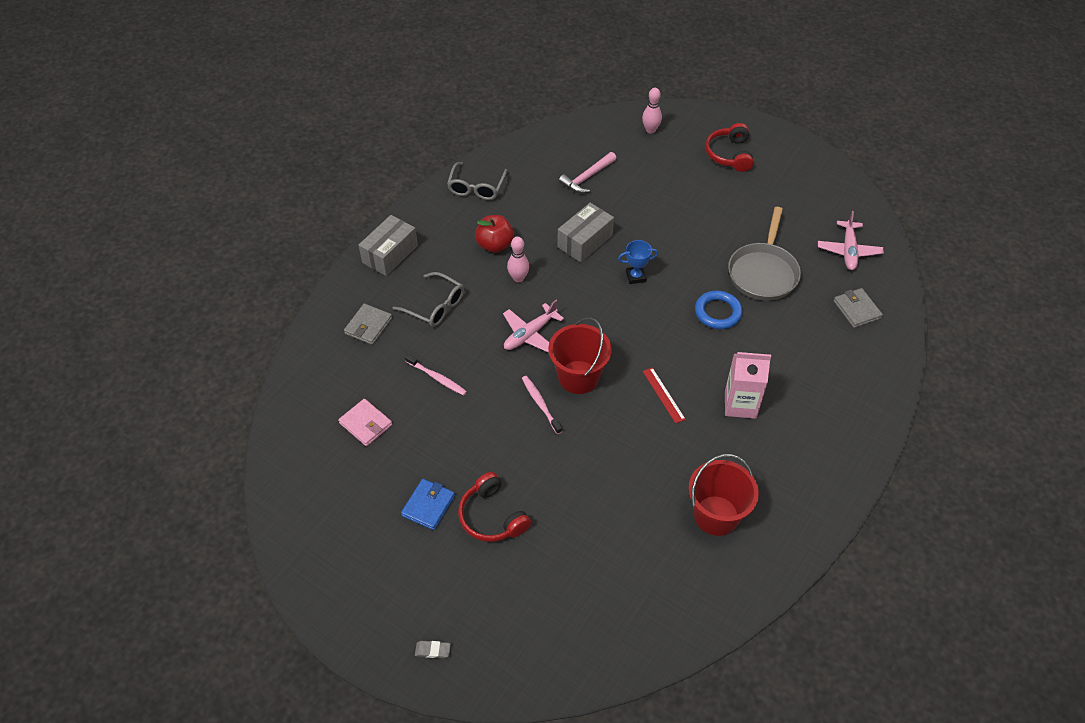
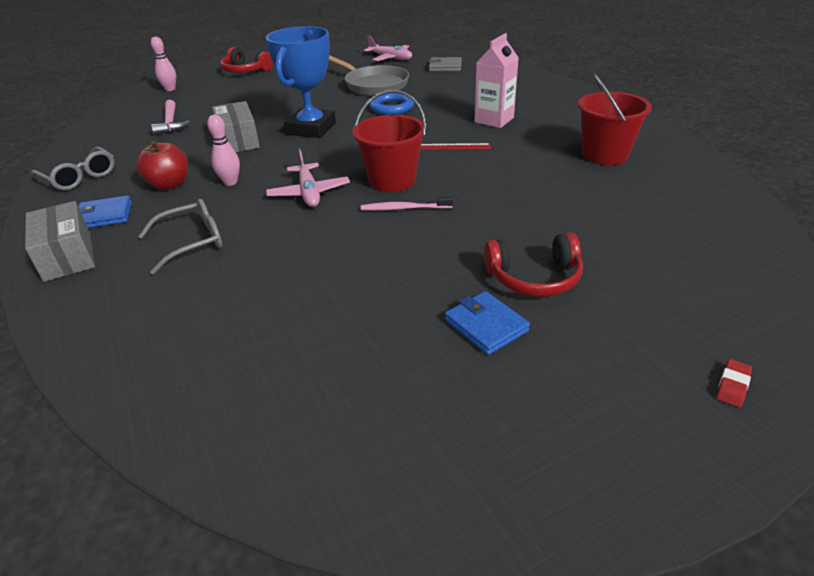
camera: 60 degrees left, 15 degrees down
pink wallet [338,399,392,446] -> none
grey wallet [344,304,392,345] -> none
pink toothbrush [405,354,467,396] -> none
grey eraser [415,641,451,658] -> red eraser [716,359,752,408]
blue trophy [618,240,658,284] -> blue trophy [266,26,336,138], size x2.17
none -> blue wallet [78,195,132,228]

